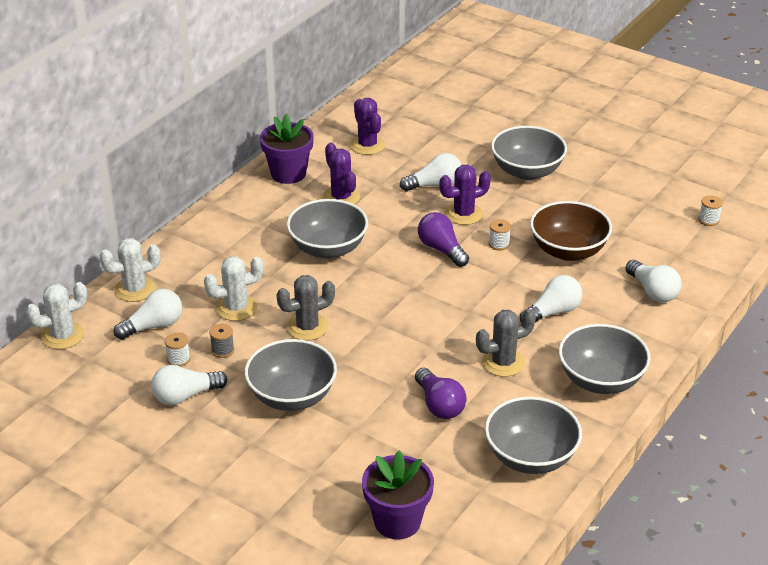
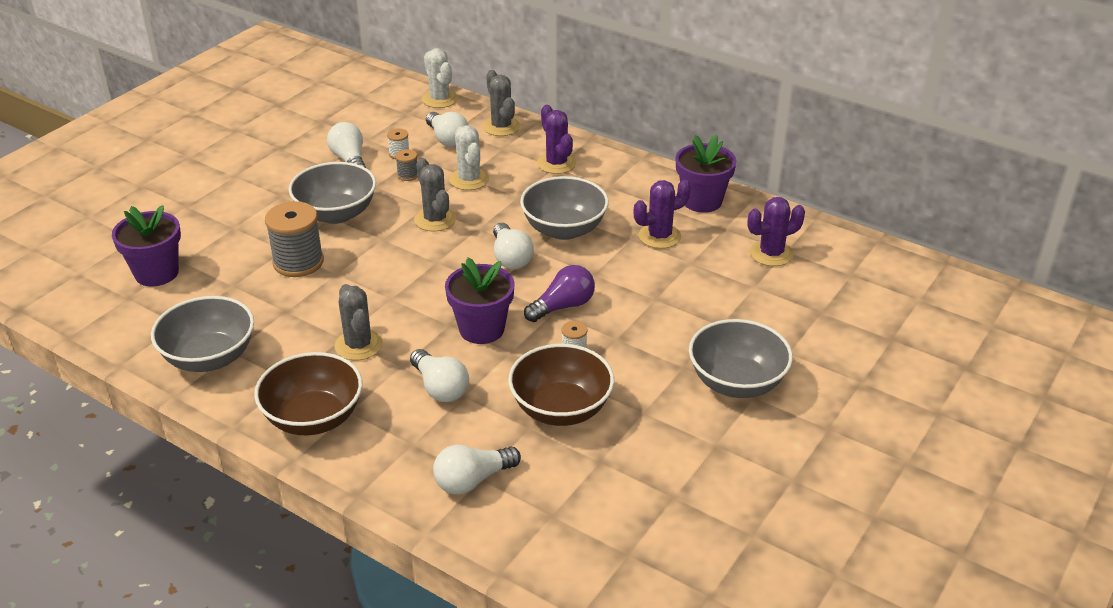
camera: 90 degrees right, 0 degrees up
white cactus [100,238,160,302] -> grey cactus [483,70,520,136]
white light bulb [400,153,461,191] -> white light bulb moved to [493,223,534,269]
purple light bulb [415,368,467,419] -> none
purple cactus [439,165,491,225] -> purple cactus moved to [537,105,576,174]
grey bowl [559,324,651,394] -> brown bowl [254,352,362,435]
white spool [699,195,723,226] -> none
none -> grey spool [265,201,324,277]
none -> purple flower pot [445,257,515,344]

